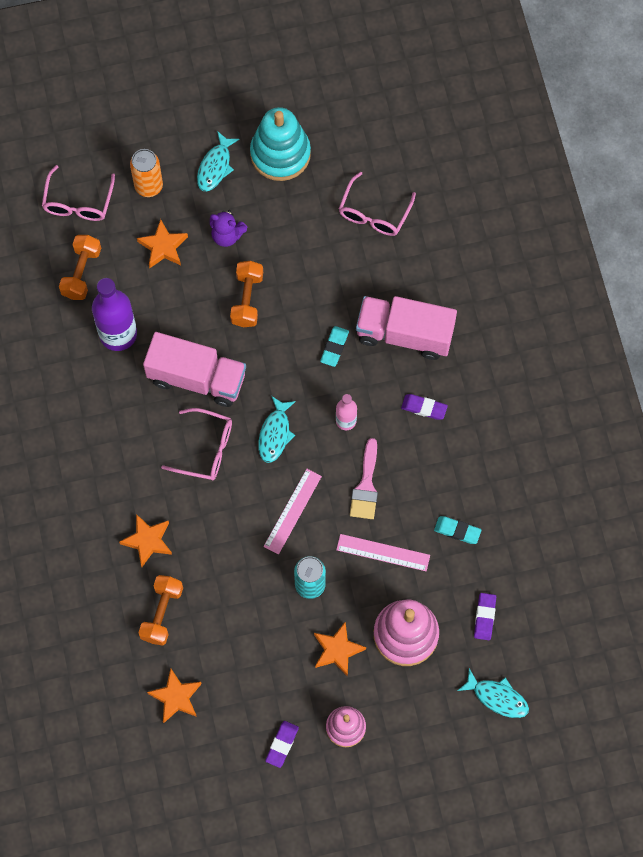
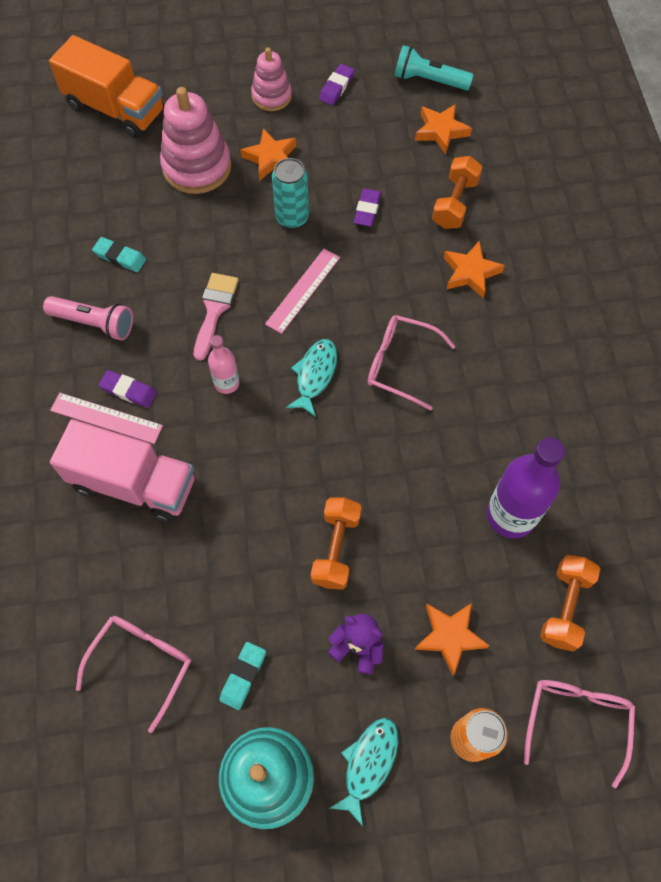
camera: 175 degrees left, 5 degrees down
pink truck [143,332,246,407] -> none
turquoise eraser [320,326,349,367] -> turquoise eraser moved to [219,642,266,710]
pink ruler [336,534,430,571] -> pink ruler moved to [50,393,163,444]
turquoise fish [457,668,529,718] -> orange truck [49,35,164,138]
purple eraser [474,593,496,640] -> purple eraser moved to [354,188,381,226]
none -> pink flashlight [43,296,133,341]
none -> turquoise flashlight [395,45,473,91]

